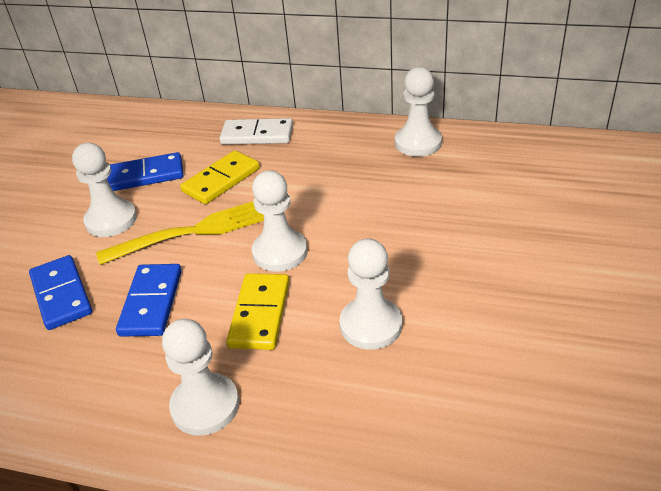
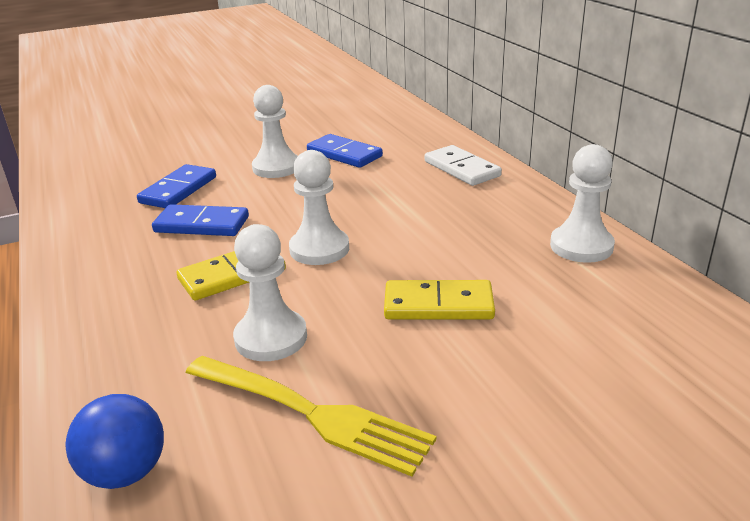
camera: 50 degrees right, 10 degrees down
yellow fork [96,201,264,265] -> yellow fork moved to [185,356,436,477]
blue domino [116,264,182,337] -> blue domino turned 45 degrees clockwise [152,204,249,236]
white pawn [162,319,239,436] -> none
yellow domino [180,150,260,204] -> yellow domino moved to [384,280,495,319]
none -> blue ball [65,394,164,489]

